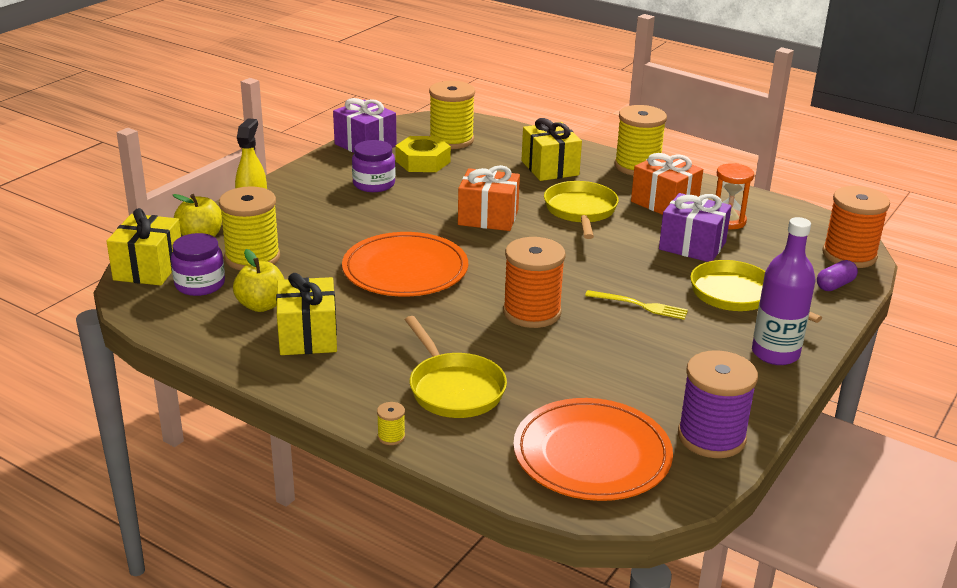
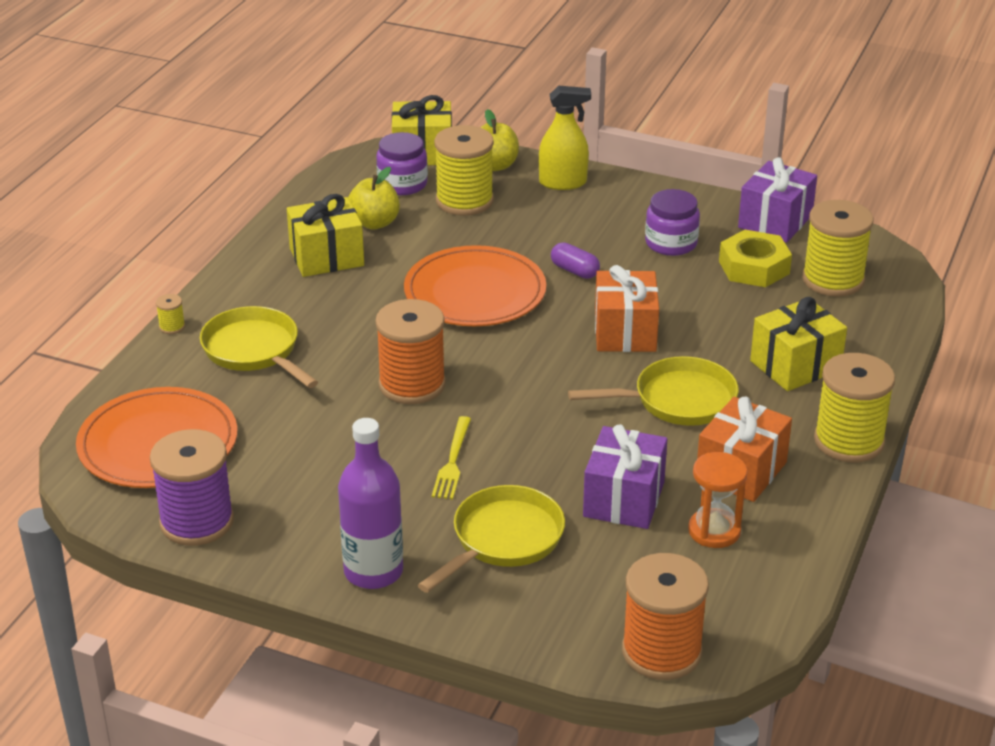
camera: 80 degrees right, 5 degrees up
yellow pan [405,316,507,418] -> yellow pan turned 90 degrees clockwise [200,306,318,388]
purple capsule [817,260,858,291] -> purple capsule moved to [551,242,600,279]

